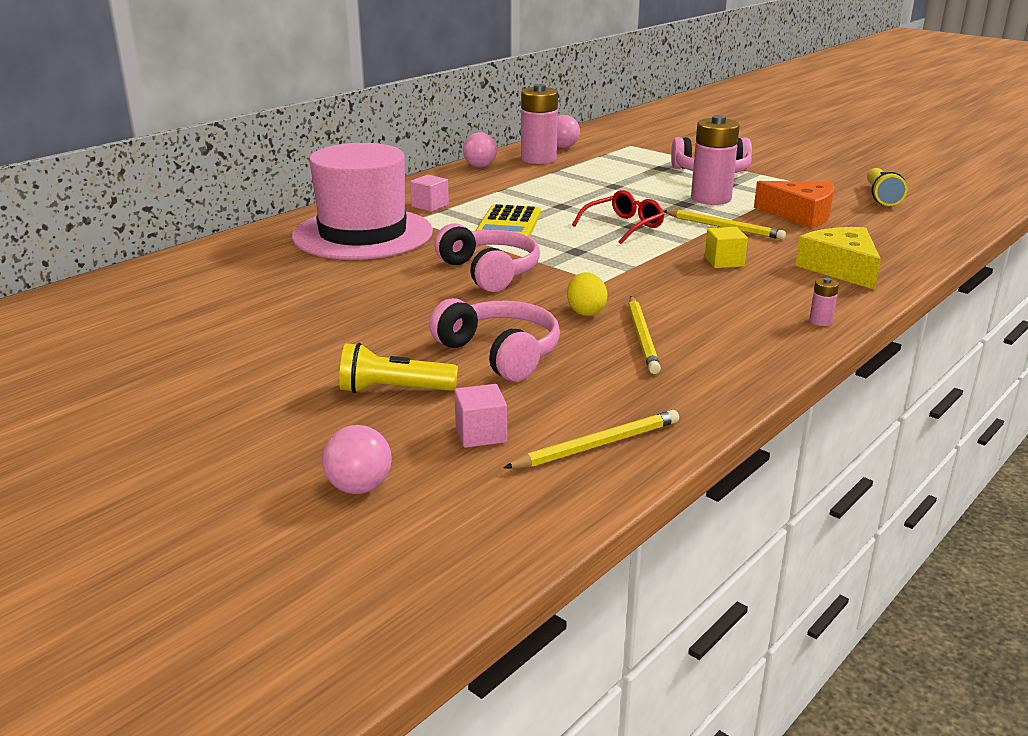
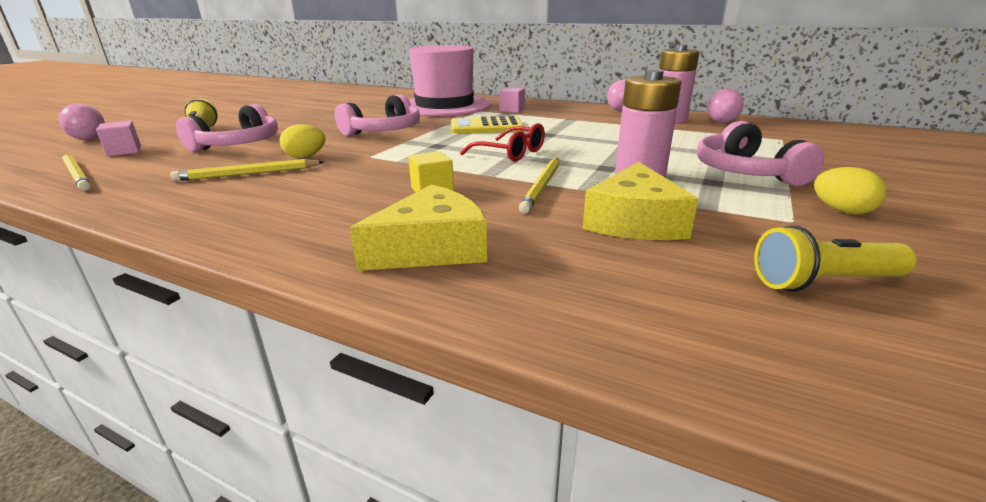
camera: 75 degrees right, 0 degrees up
orange cheese [754,181,834,229] -> yellow cheese [583,162,698,240]
pink battery [809,278,839,326] -> none
none -> yellow egg [814,167,887,215]

